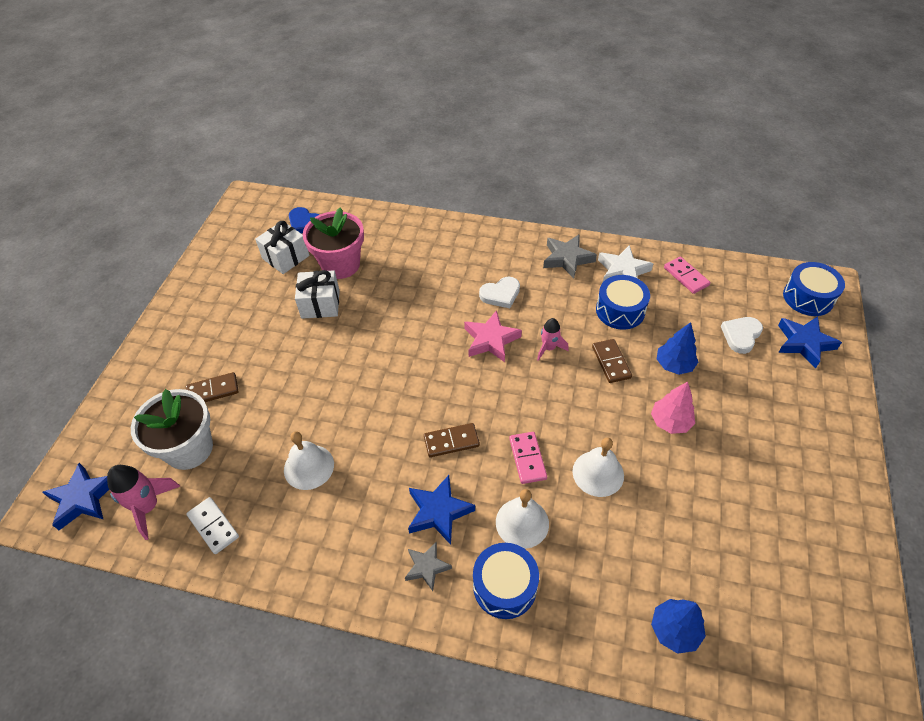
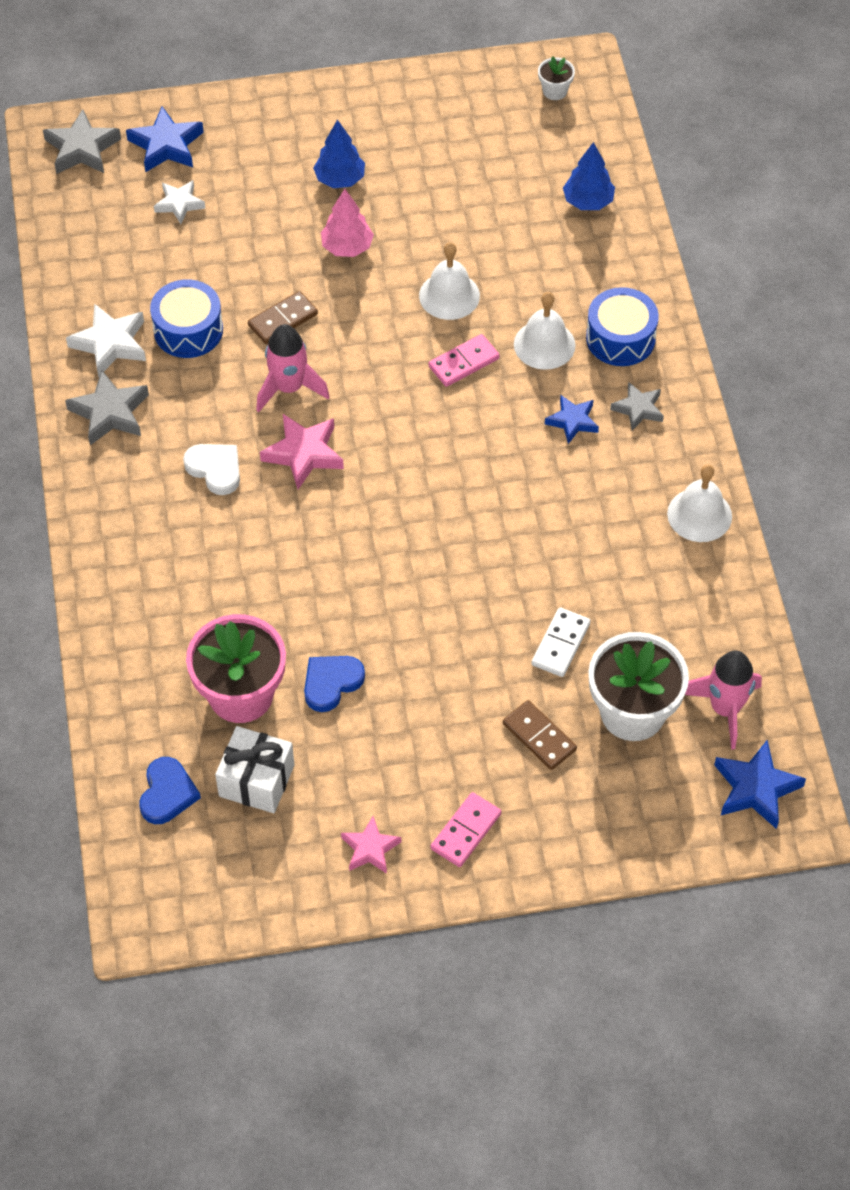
camera: 115 degrees left, 5 degrees up
white domino [186,497,239,554] -> white domino moved to [531,608,591,677]
white bell [284,431,334,490] -> white bell moved to [667,464,732,542]
white gift [295,270,340,319] -> blue heart [304,656,365,712]
blue star [408,475,475,545] -> blue star [545,395,599,444], size x0.65
brown domino [424,423,480,457] -> none
pink rocket [537,318,569,361] -> pink rocket [256,324,330,412], size x1.56
blue tree [657,322,698,375] -> blue tree moved to [313,119,365,188]
pink domino [664,256,710,294] -> pink domino moved to [431,792,501,867]
white heart [721,317,763,354] -> white star [154,180,206,224]
blue drum [783,262,845,316] -> grey star [43,109,121,174]
none -> pink star [341,816,401,874]
none -> white flower pot [538,56,575,100]

